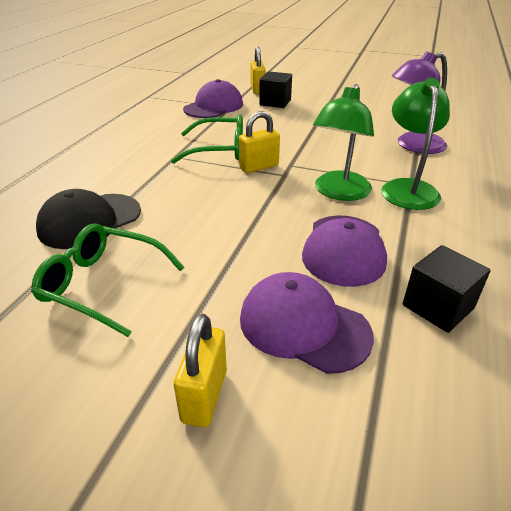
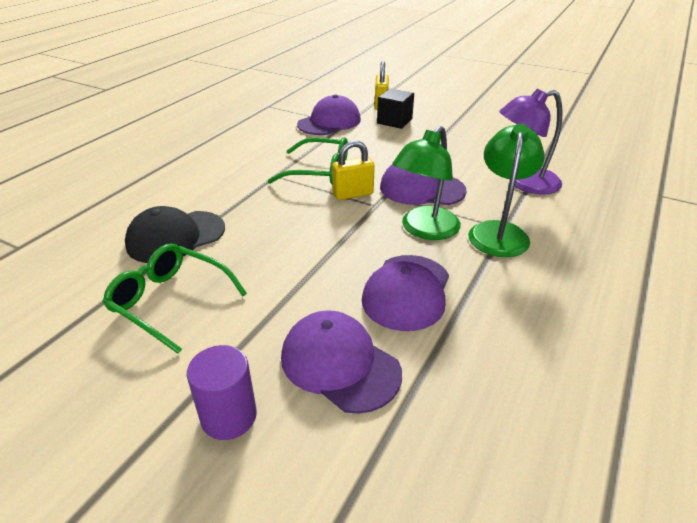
camera: 10 degrees right, 0 degrees up
yellow padlock [174,314,227,427] -> purple cylinder [187,345,257,440]
black cube [403,245,491,333] -> none
none -> purple cap [380,165,467,205]

